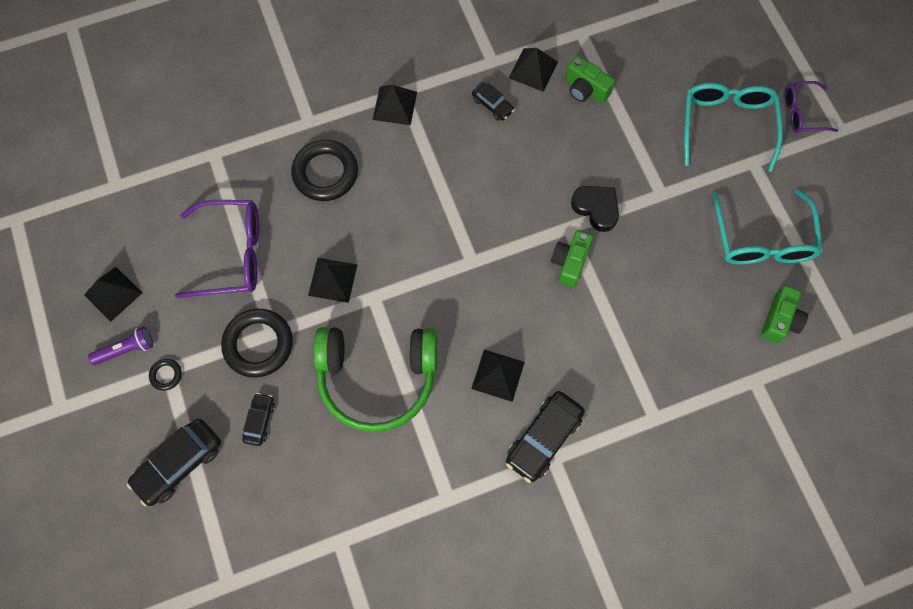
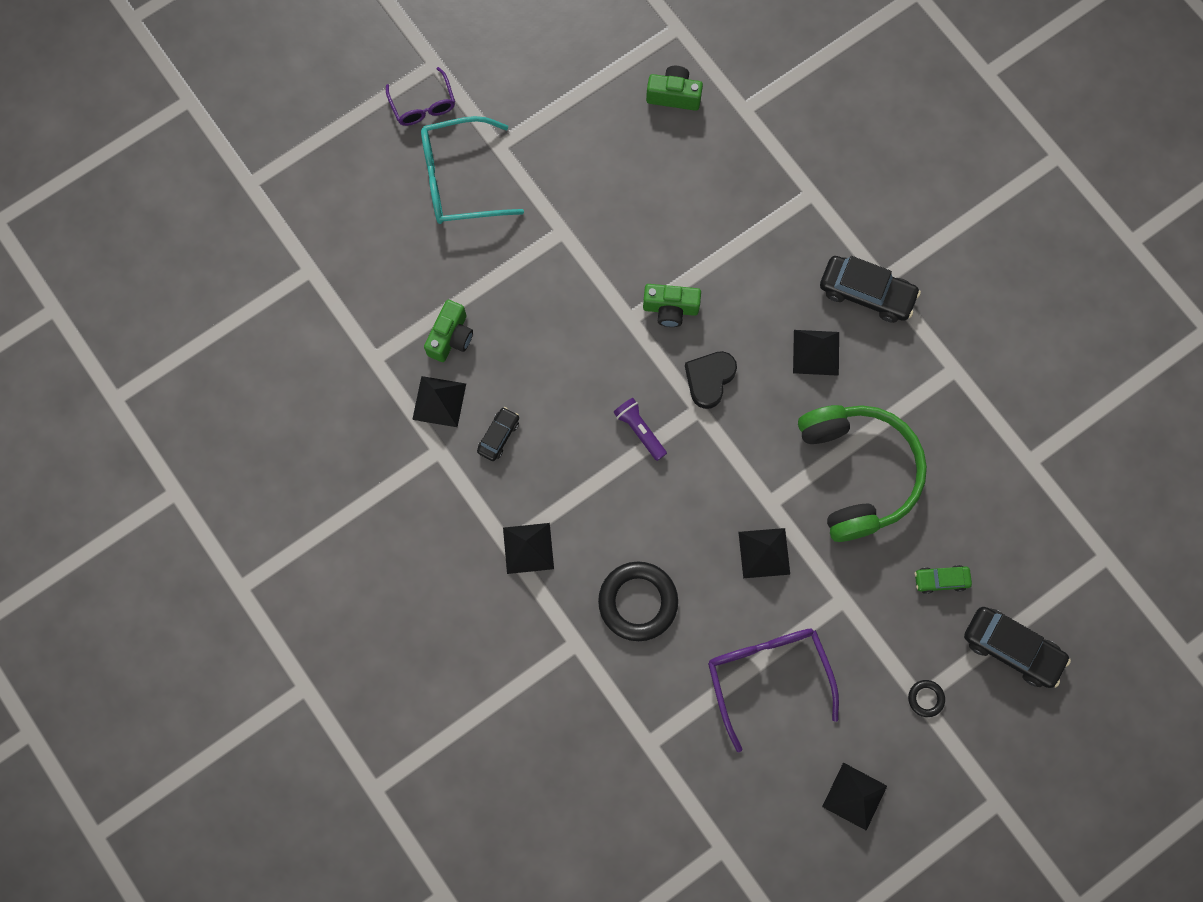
camera: 105 degrees left, 5 degrees up
purple flashlight [88,327,153,365] -> purple flashlight moved to [613,398,667,461]
black ring [221,309,293,378] -> none
black car [242,393,275,446] -> green car [915,565,972,594]
black heart [571,186,619,232] -> black heart moved to [685,351,737,409]
turquoise glasses [712,189,823,264] -> none

